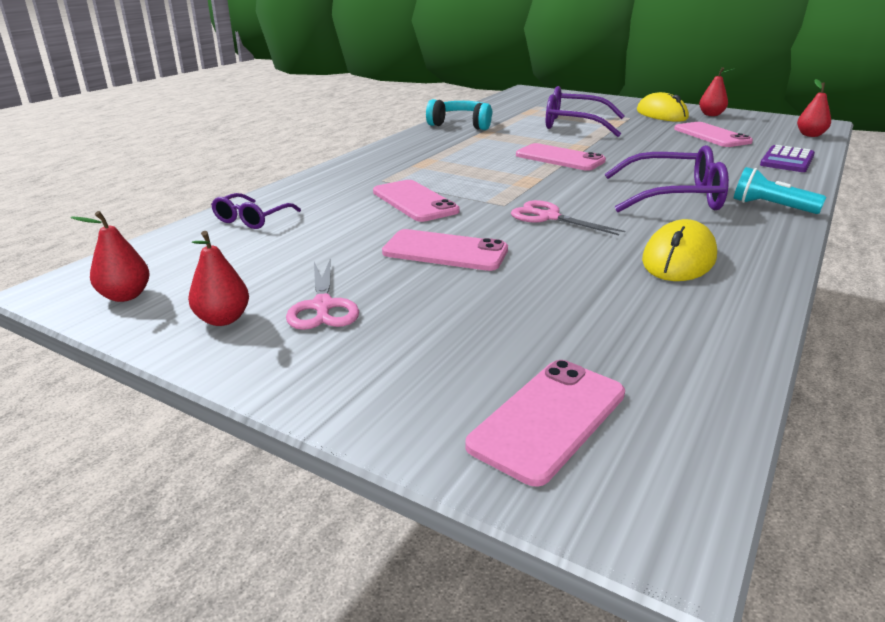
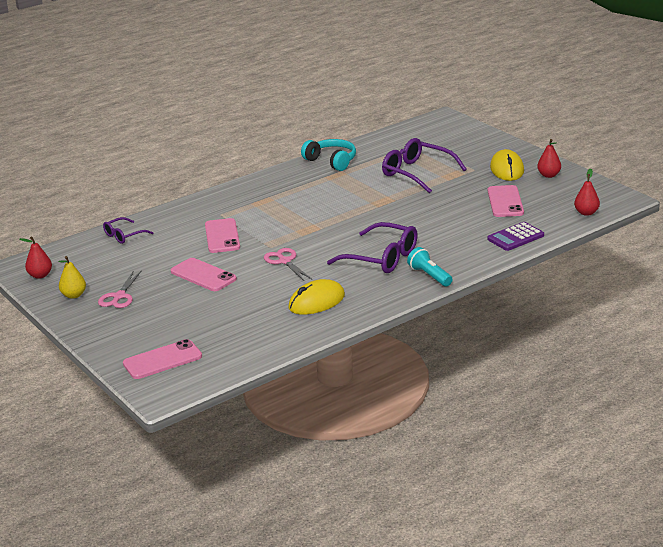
camera: 25 degrees right, 0 degrees up
red pear [188,231,249,326] -> yellow pear [58,256,86,299]
pink phone [516,143,606,171] -> none

